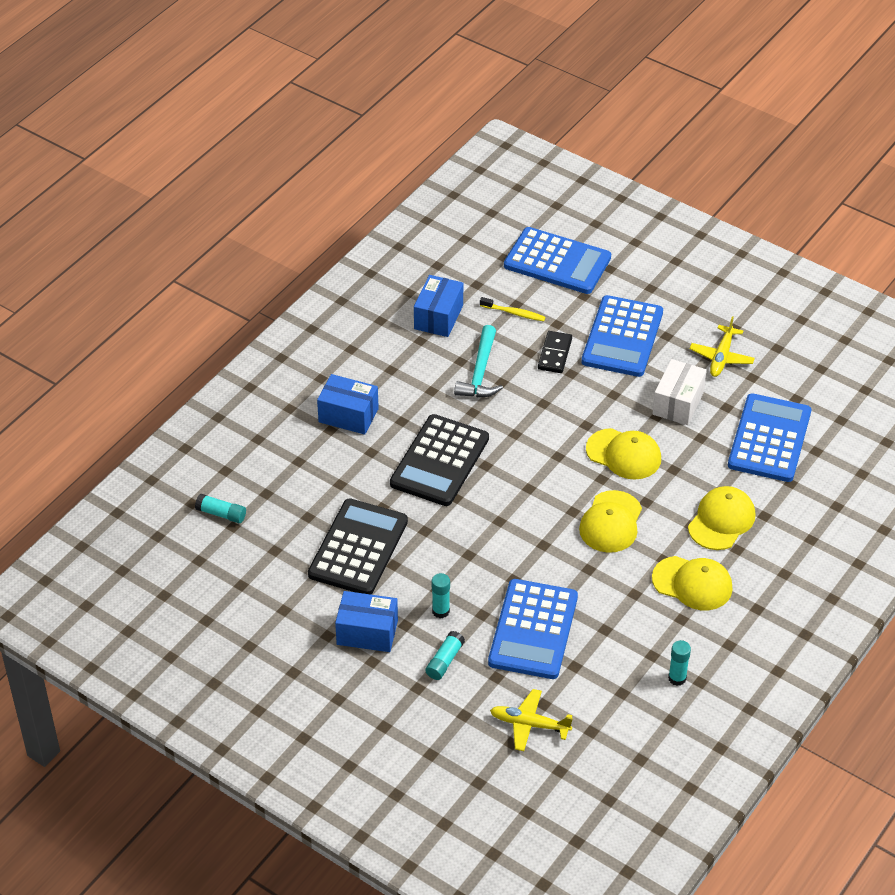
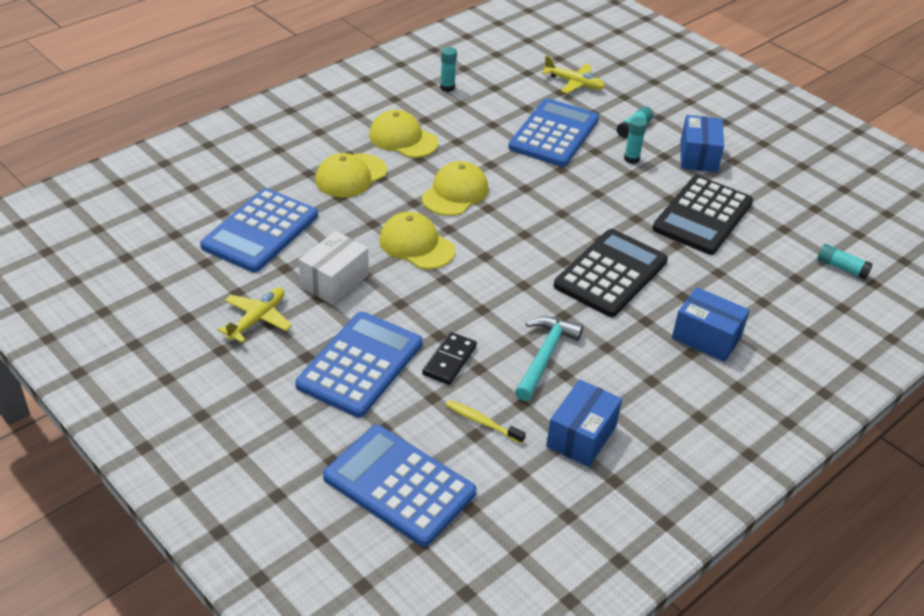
camera: 170 degrees left, 5 degrees down
blue box [335,591,398,652] -> blue box turned 75 degrees clockwise [681,115,724,173]

